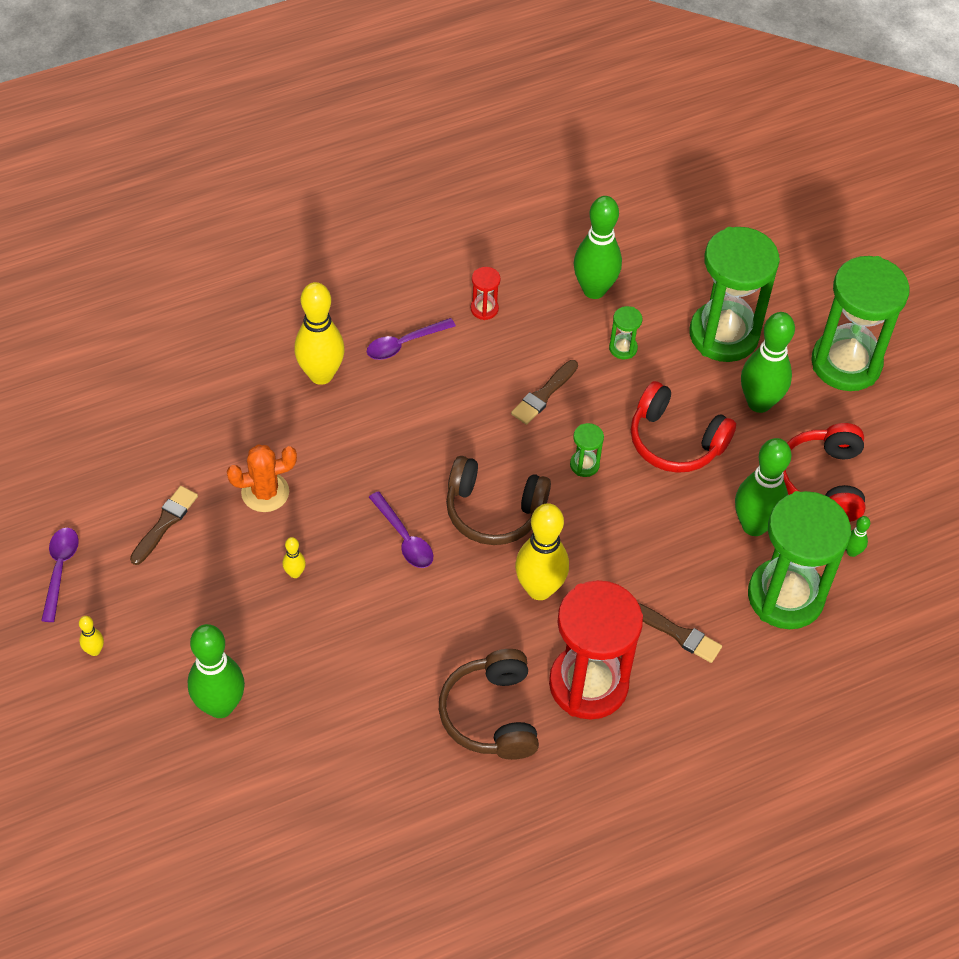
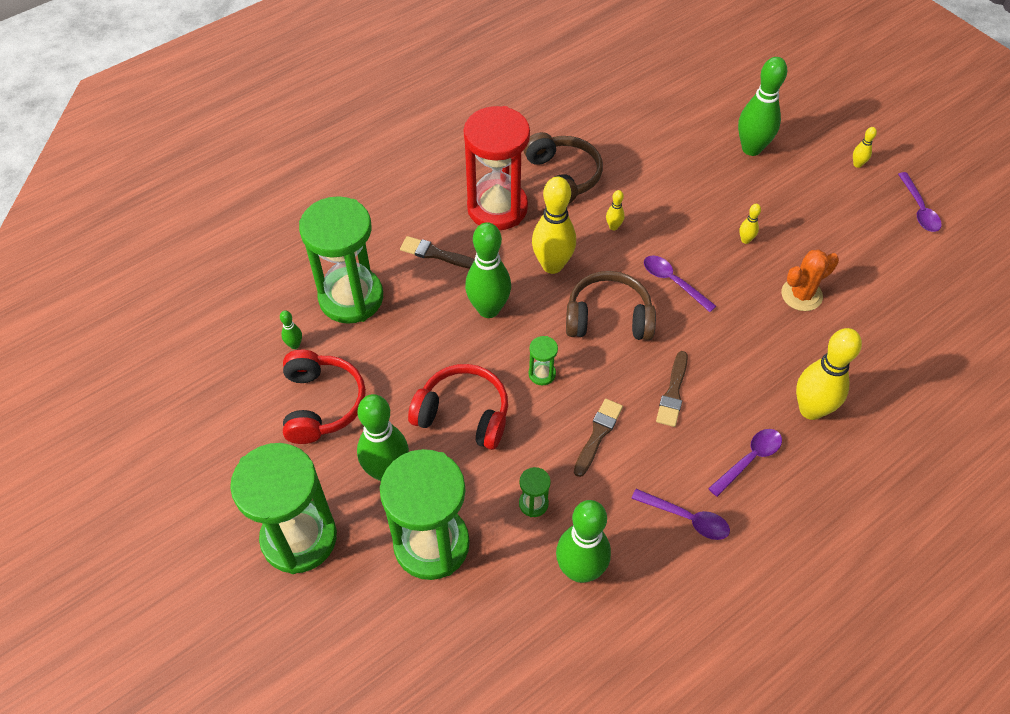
camera: 170 degrees right, 0 degrees up
brown brush [130,486,198,565] -> brown brush moved to [656,351,688,427]
red hourglass [471,267,501,320] -> purple spoon [631,489,730,540]
green bowling pin [735,438,791,536] -> green bowling pin moved to [465,222,511,318]
none -> yellow bowling pin [606,190,625,230]

